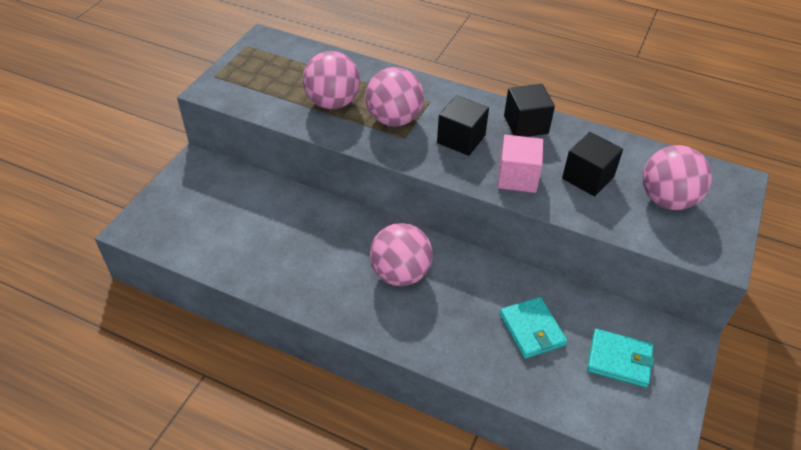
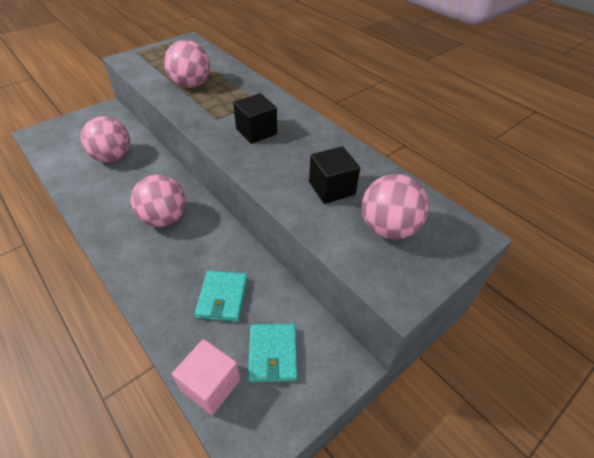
camera: 25 degrees right, 0 degrees up
pink ball [366,67,424,127] -> pink ball moved to [81,116,130,162]
pink cube [497,135,543,193] -> pink cube moved to [172,339,240,416]
black cube [504,84,555,137] -> none
turquoise wallet [587,329,654,388] -> turquoise wallet turned 45 degrees clockwise [248,324,298,382]

